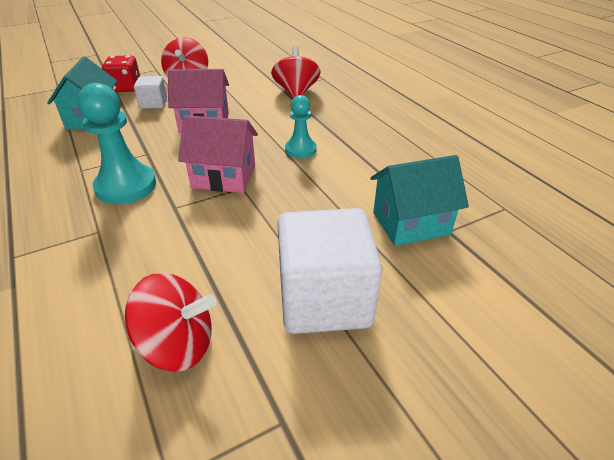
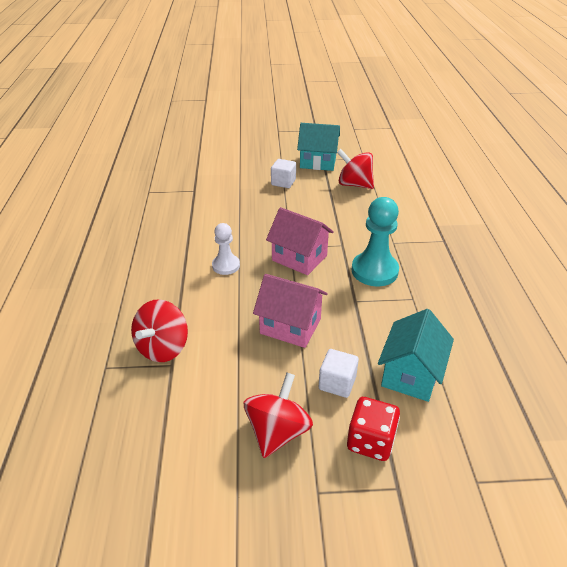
camera: 155 degrees left, 0 degrees up
white cube [277,208,382,334] -> white cube [271,159,296,188], size x0.50
turquoise pawn [285,95,317,158] -> white pawn [212,223,240,275]
turquoise house [370,155,469,246] -> turquoise house moved to [297,123,340,171]

